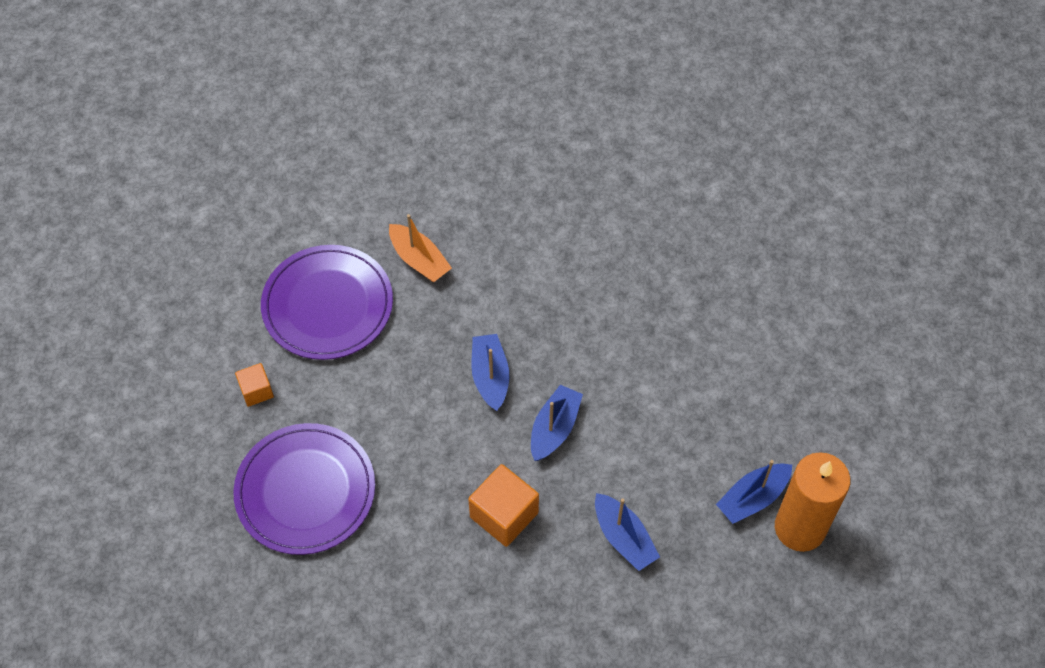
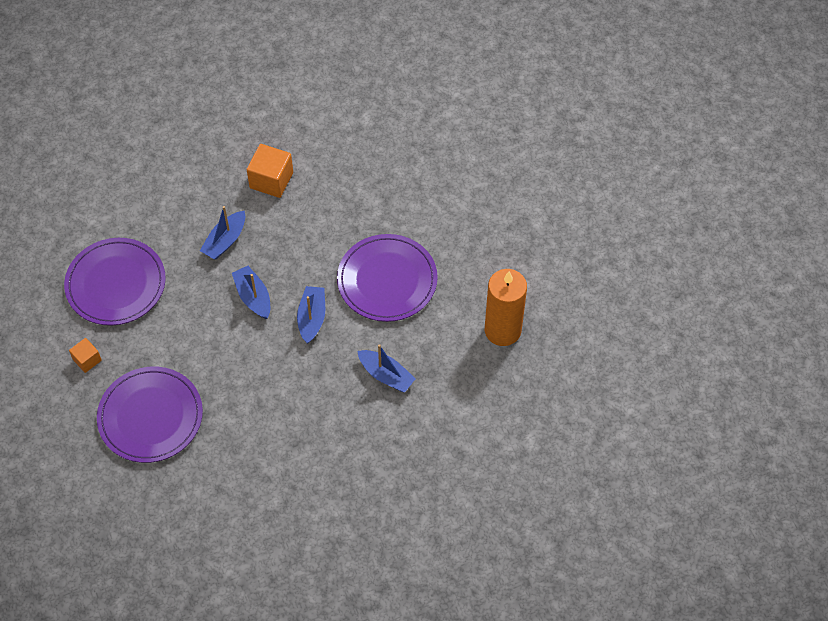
camera: 20 degrees left, 0 degrees up
orange boat [389,214,452,282] -> none
orange cube [468,464,539,547] -> orange cube moved to [247,144,293,198]
blue boat [716,460,792,524] -> blue boat moved to [200,206,245,260]
none -> purple plate [337,234,438,322]

